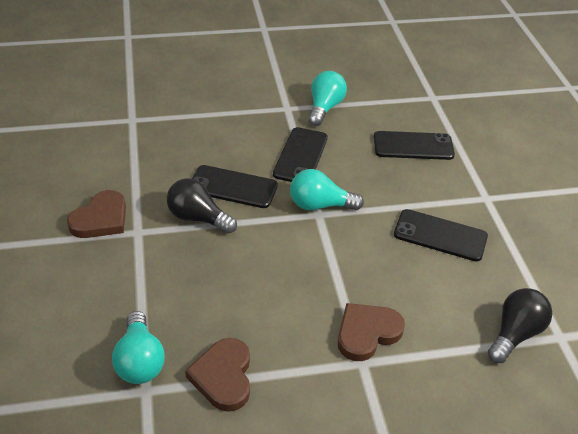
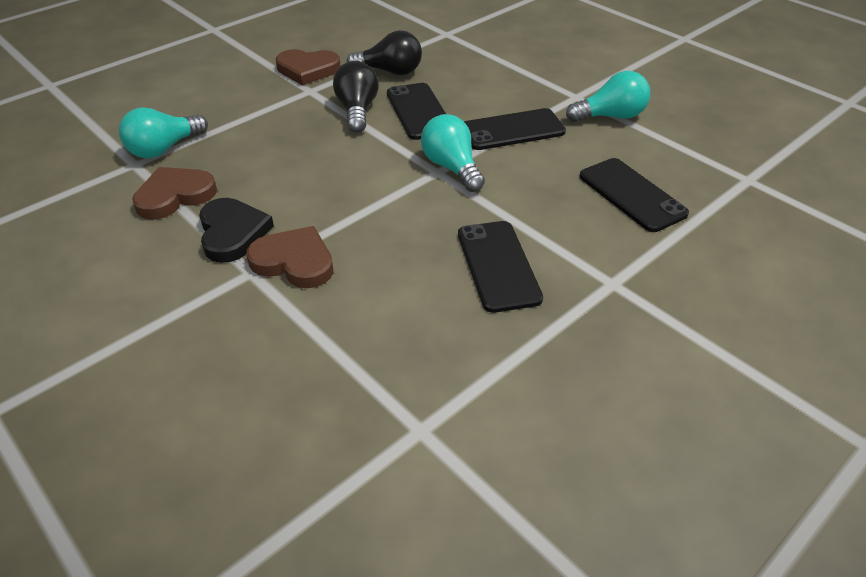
camera: 60 degrees right, 0 degrees up
black light bulb [488,288,553,363] -> black light bulb moved to [347,30,422,75]
none -> black heart [199,198,274,263]

